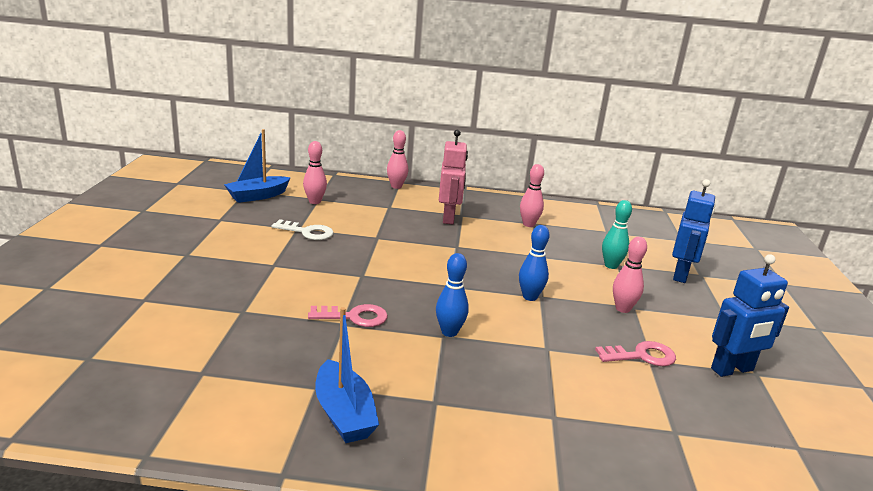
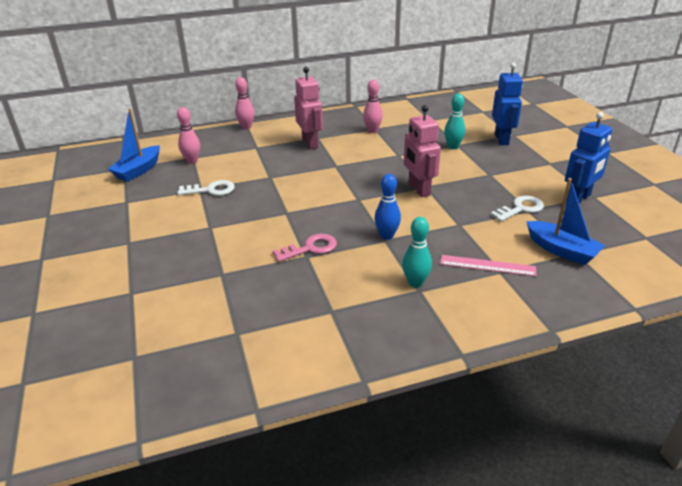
camera: 20 degrees left, 10 degrees up
blue boat [315,307,379,443] -> blue boat moved to [526,178,605,265]
blue bowling pin [519,225,549,301] -> pink robot [404,105,441,197]
pink key [595,341,676,366] -> white key [490,196,544,222]
pink bowling pin [613,237,647,313] -> none
none -> turquoise bowling pin [402,217,432,288]
none -> pink ruler [440,255,537,276]

